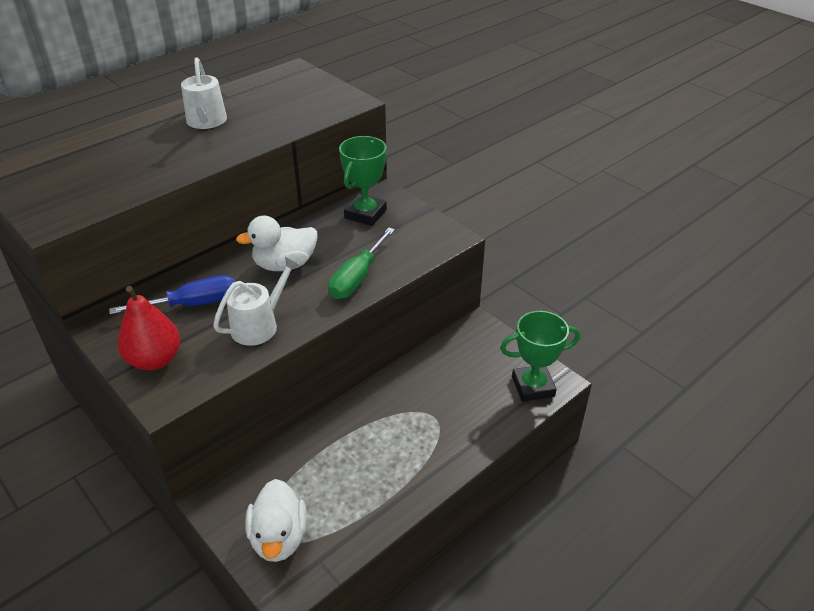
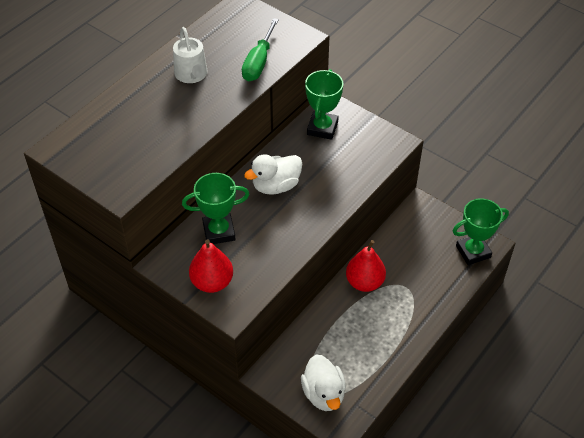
camera: 10 degrees left, 10 degrees up
blue screwdriver [109,275,235,315] -> green trophy [182,173,250,244]
white watering can [213,256,300,346] -> none
green screwdriver [328,228,395,299] -> green screwdriver moved to [242,18,279,81]
none -> red pear [346,240,386,292]

